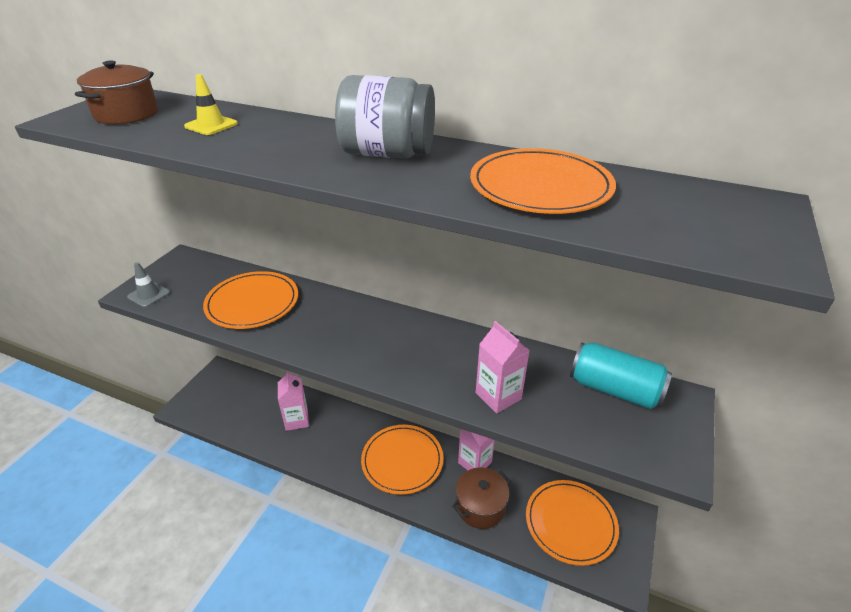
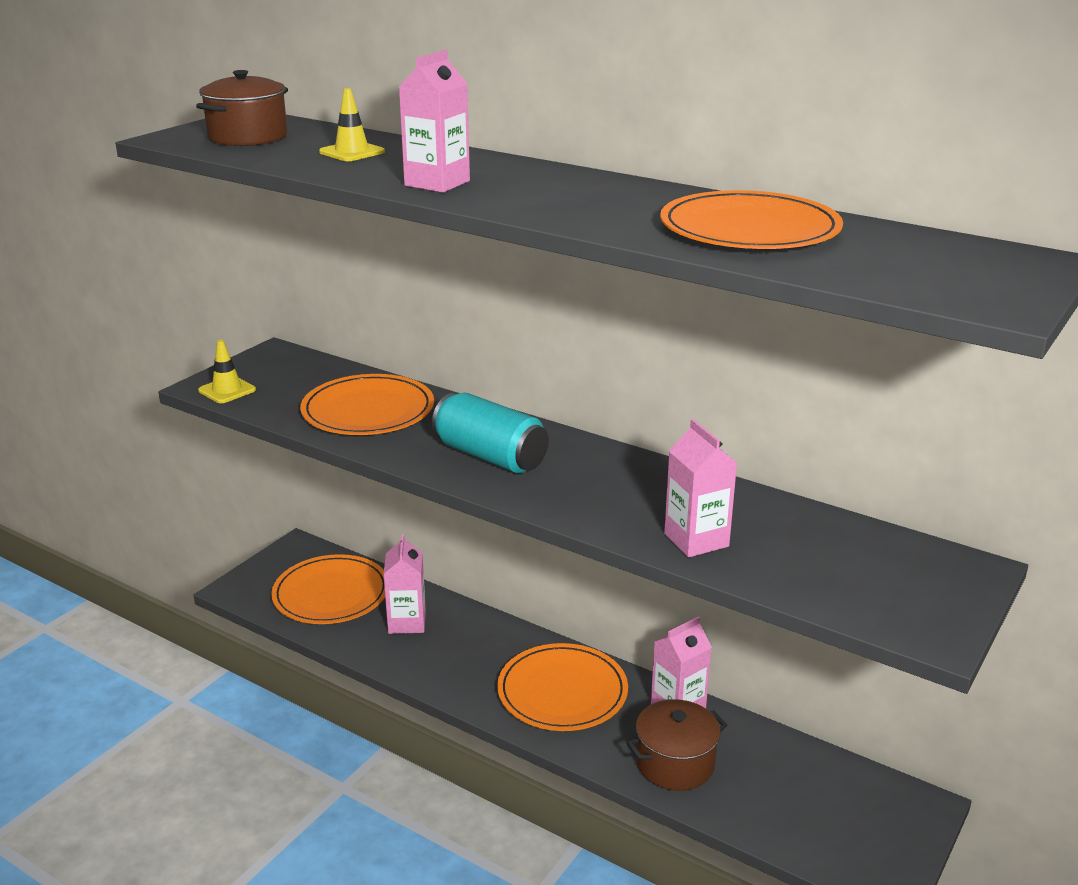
camera: 10 degrees right, 10 degrees down
grey traffic cone [127,262,170,307] -> yellow traffic cone [198,340,256,403]
grey jar [335,75,435,158] -> none
orange plate [526,480,619,566] -> orange plate moved to [271,554,385,624]
turquoise can [570,342,672,409] -> turquoise can moved to [432,392,549,473]
none -> pink carton [398,50,470,193]

